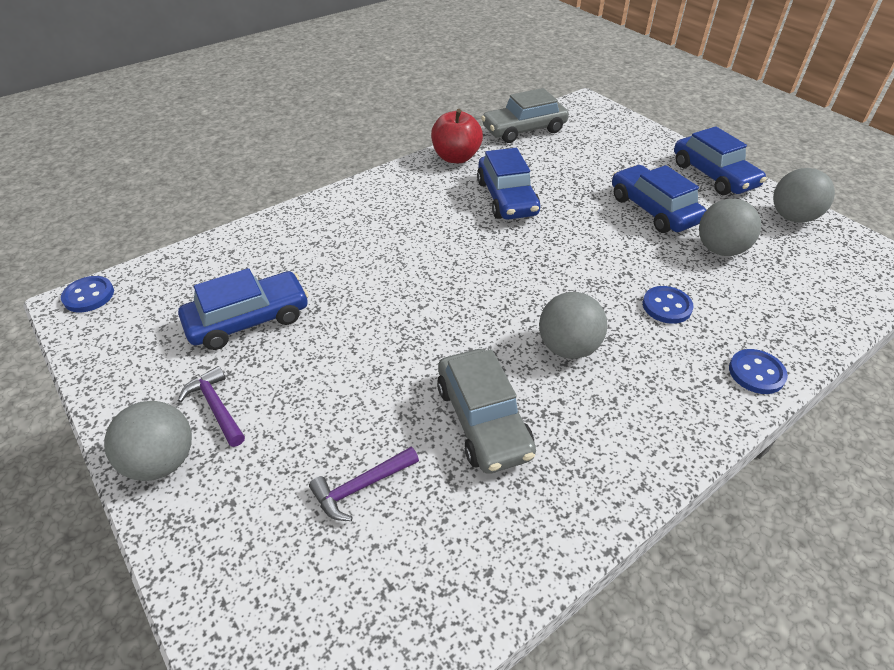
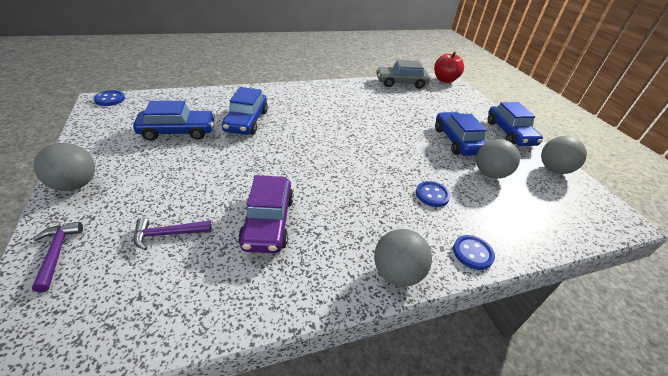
camera: 15 degrees right, 5 degrees down
purple hammer [178,366,245,447] -> purple hammer moved to [32,222,83,292]
red apple [431,109,483,163] -> red apple moved to [434,51,464,83]
grey car [437,349,536,474] -> purple car [238,175,293,253]
blue car [477,148,540,220] -> blue car moved to [222,87,268,135]
grey ball [539,292,607,359] -> grey ball moved to [374,229,432,287]

